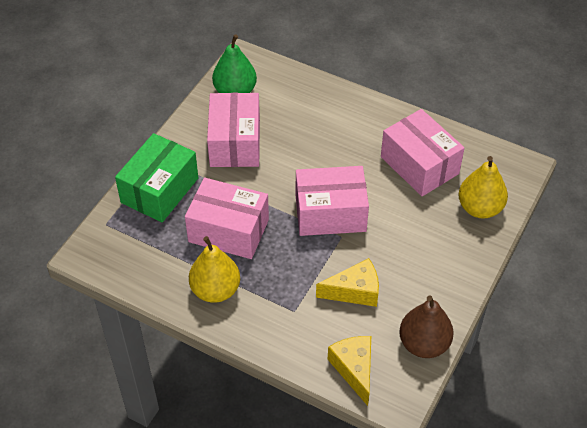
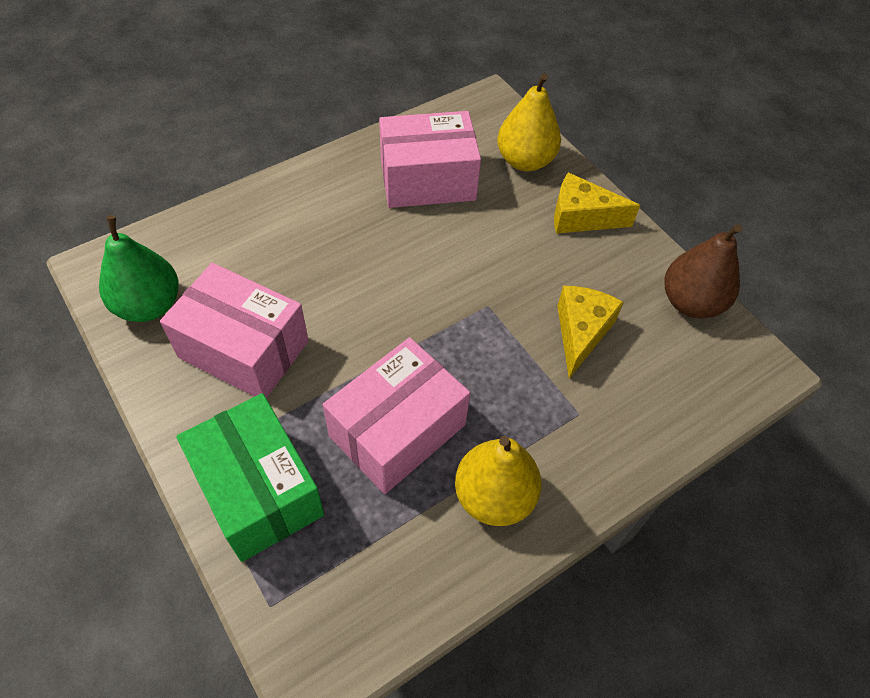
camera: 65 degrees left, 5 degrees up
pink box [296,166,369,236] -> none
yellow cheese [328,336,371,406] -> yellow cheese moved to [554,172,640,234]

